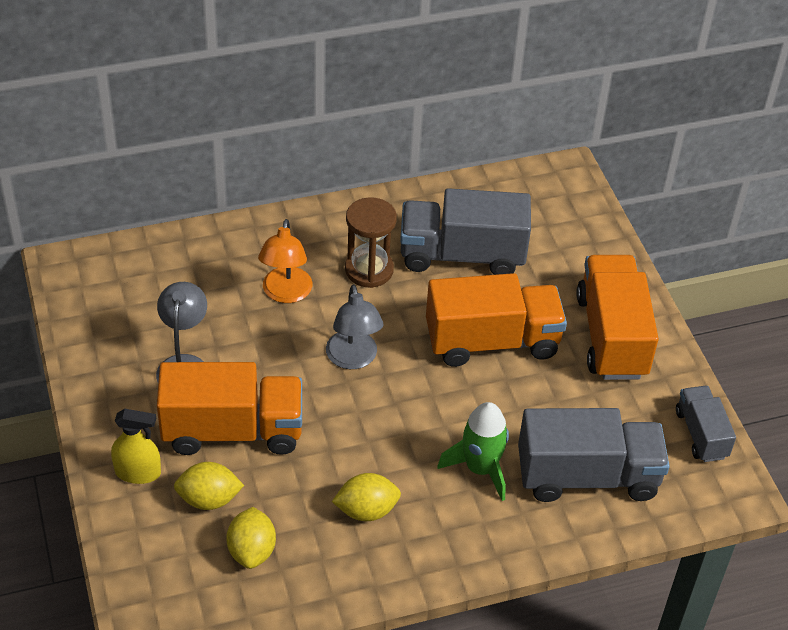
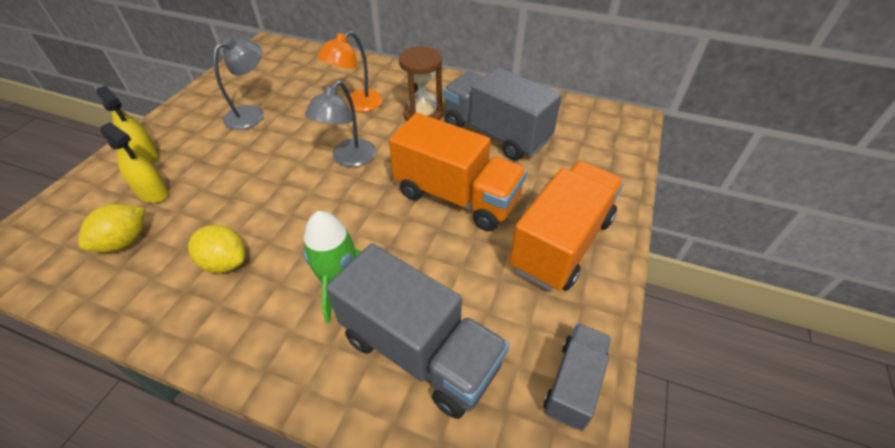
camera: 40 degrees right, 0 degrees up
orange truck [157,362,302,455] -> none
yellow lemon [174,462,244,510] -> yellow spray bottle [101,122,169,203]

